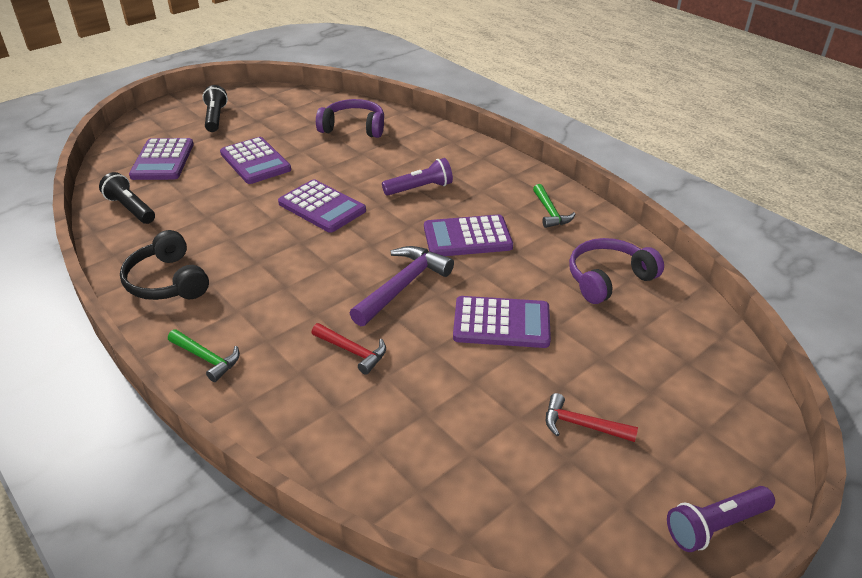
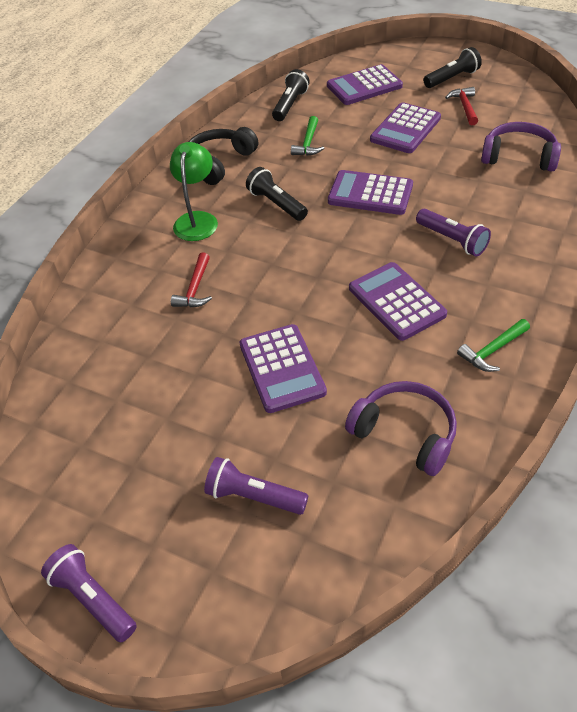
camera: 70 degrees right, 10 degrees up
green hammer [168,329,240,382] -> green hammer moved to [291,116,324,156]
purple calculator [278,179,366,233] -> purple calculator turned 90 degrees clockwise [328,170,413,215]
purple headphones [316,99,384,138] -> purple headphones turned 60 degrees counterclockwise [481,122,561,172]
purple hammer [349,246,454,326] -> none
red hammer [546,393,638,442] -> red hammer moved to [445,87,478,125]
none -> green lamp [170,142,218,241]
none -> purple flashlight [204,457,308,515]
none -> black flashlight [246,167,308,221]

